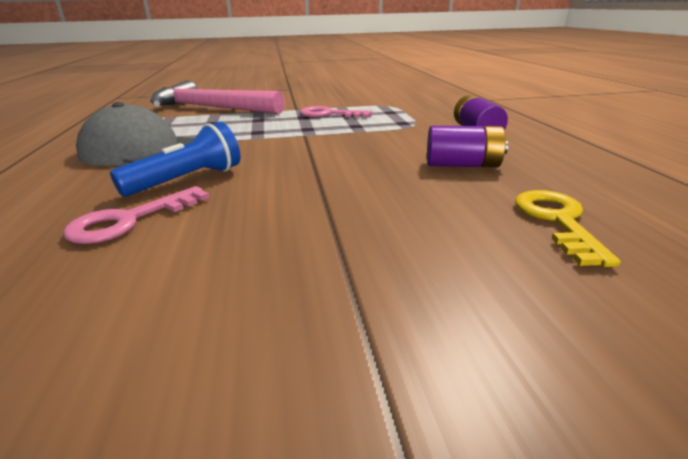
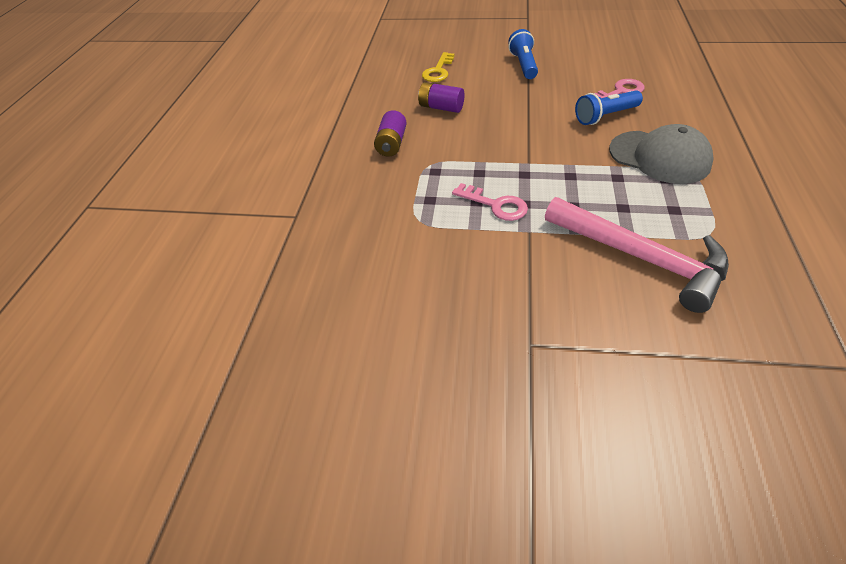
camera: 160 degrees left, 20 degrees up
none -> blue flashlight [508,29,538,79]

